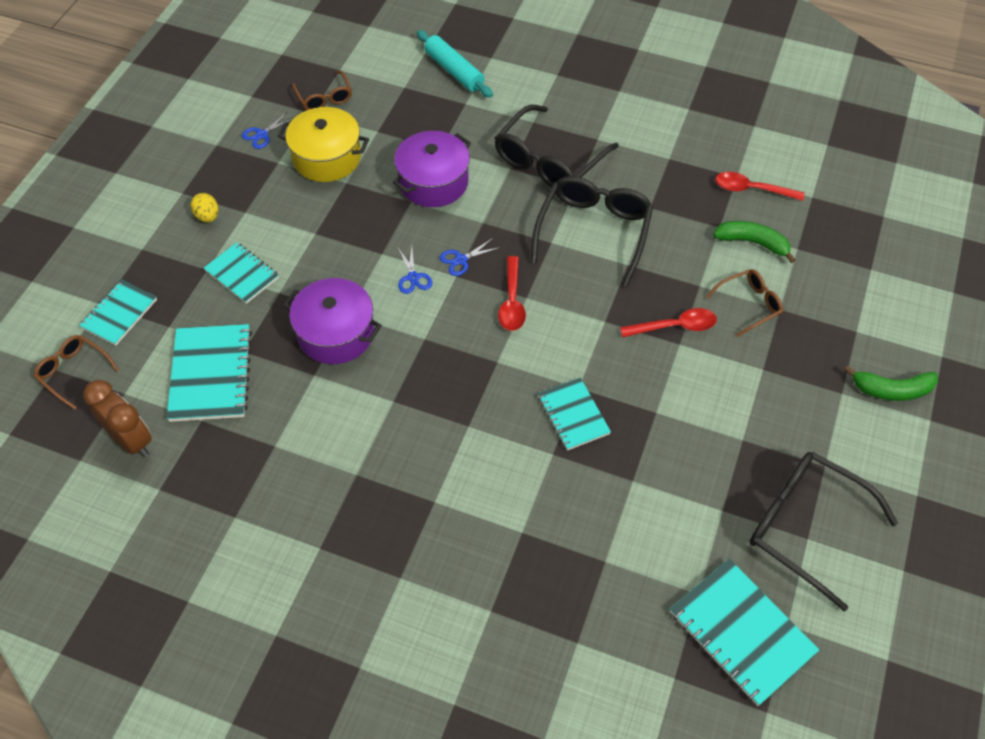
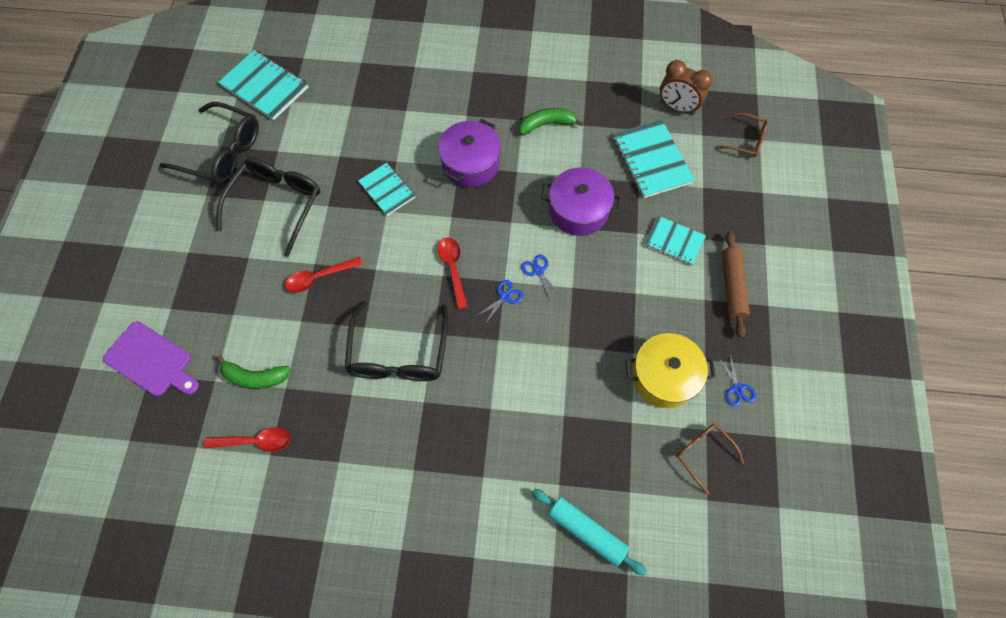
camera: 165 degrees right, 10 degrees up
turquoise notebook [79,280,157,345] -> none
yellow egg [191,193,218,222] -> brown rolling pin [722,231,750,338]
blue scissors [242,112,293,149] -> blue scissors turned 135 degrees clockwise [718,354,756,407]
purple pot [393,131,471,207] -> purple pot moved to [438,119,501,187]
black glasses [495,105,619,187] -> black glasses moved to [216,158,320,257]
brown glasses [706,269,783,337] -> none
green banana [844,366,938,401] -> green banana moved to [519,108,584,135]
none -> purple cutting board [103,321,199,396]

